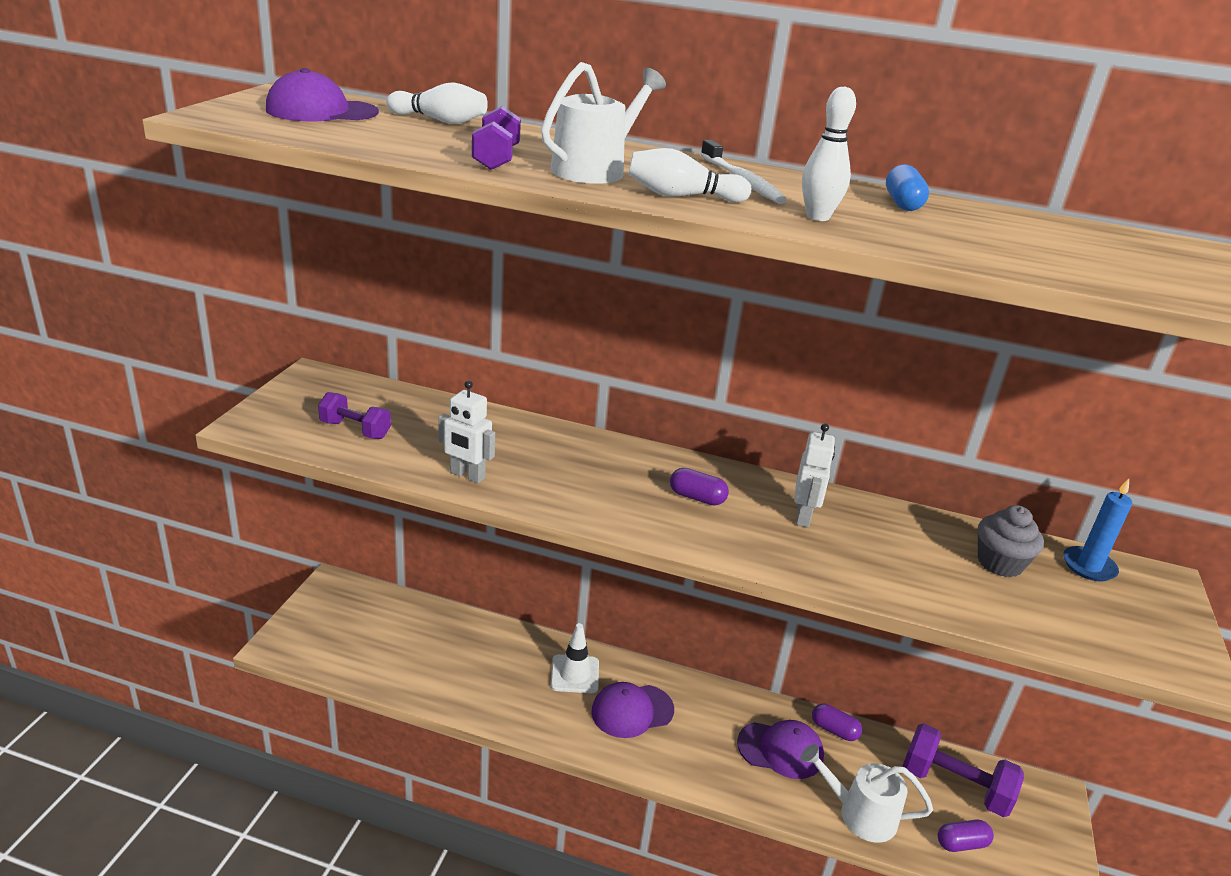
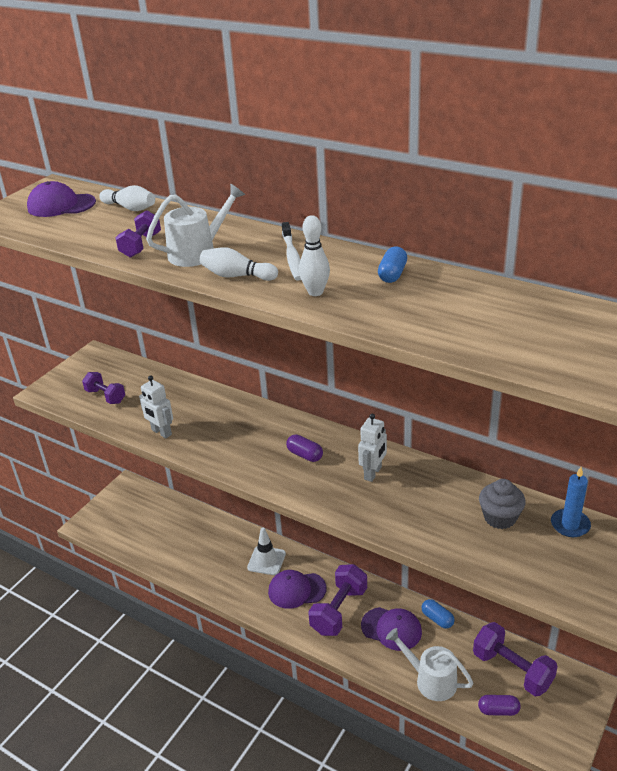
camera: 20 degrees right, 5 degrees up
purple capsule [812,704,862,741] -> blue capsule [422,599,455,629]
none -> purple dumbbell [308,564,367,636]

